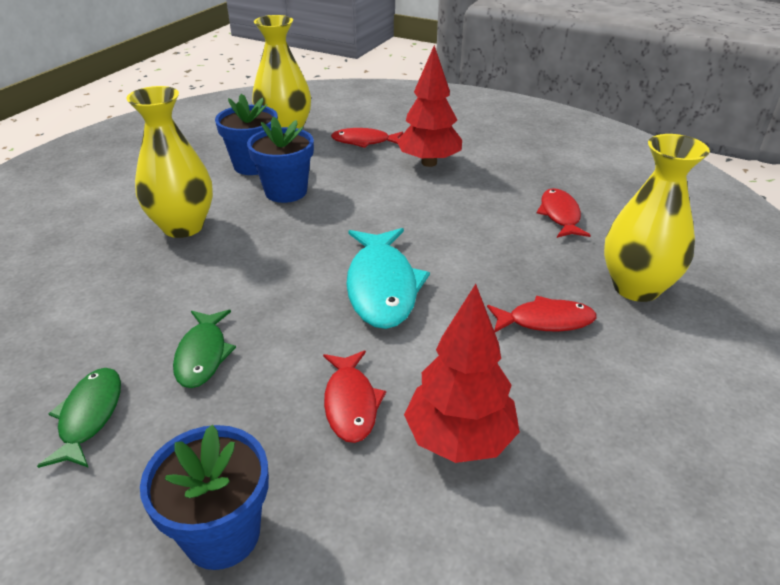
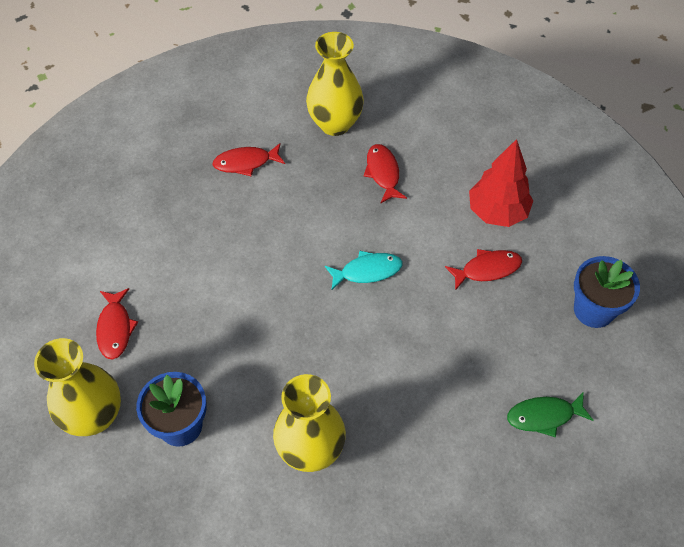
camera: 100 degrees left, 20 degrees up
green fish [173,310,236,388] -> none
blue flower pot [247,116,314,203] -> none
turquoise fish [346,228,430,329] -> turquoise fish [325,251,403,291], size x0.61
red tree [397,45,462,167] -> none

